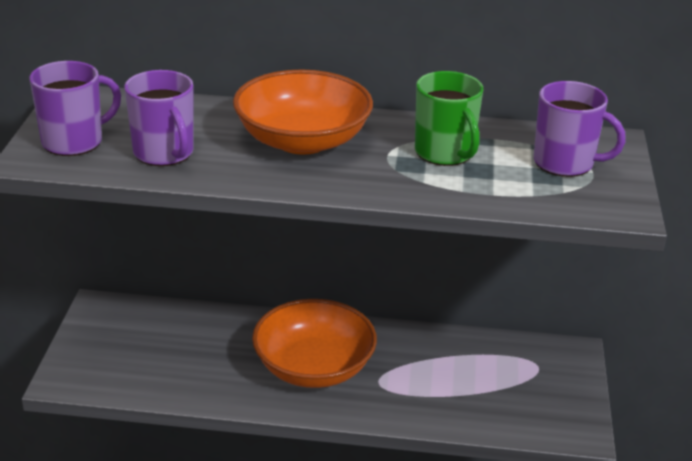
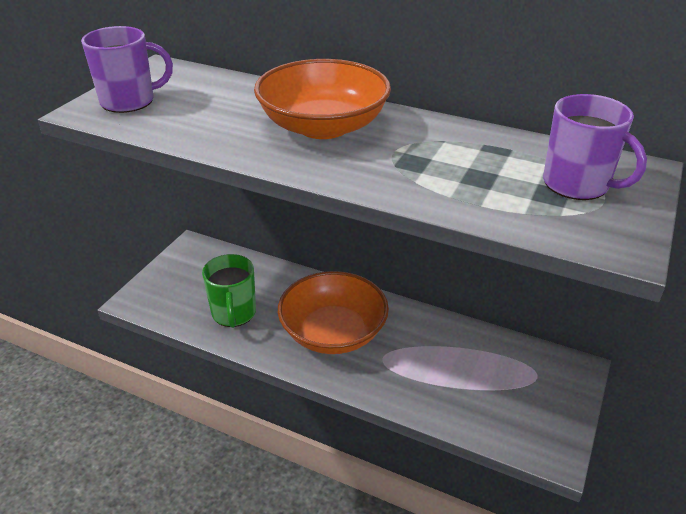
camera: 20 degrees right, 5 degrees up
purple mug [124,70,194,166] -> none
green mug [415,71,483,166] -> green mug moved to [202,254,256,328]

